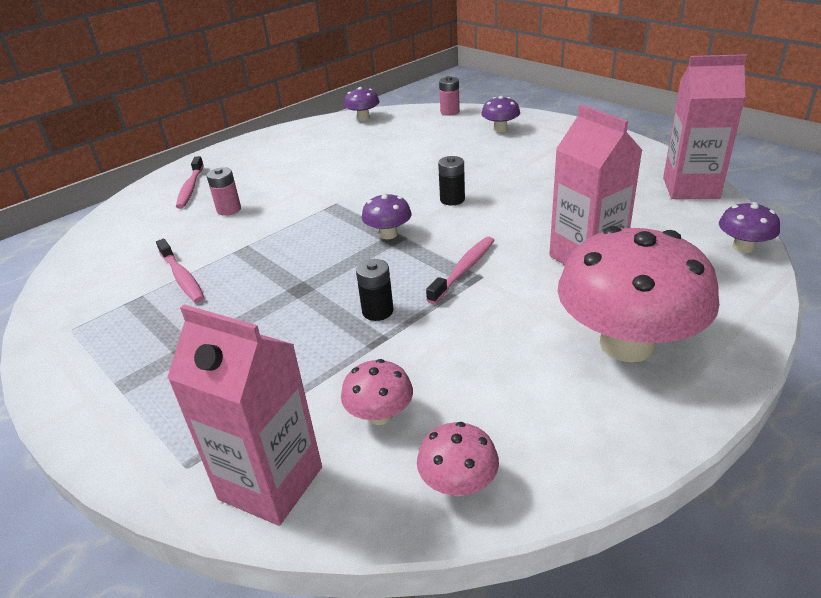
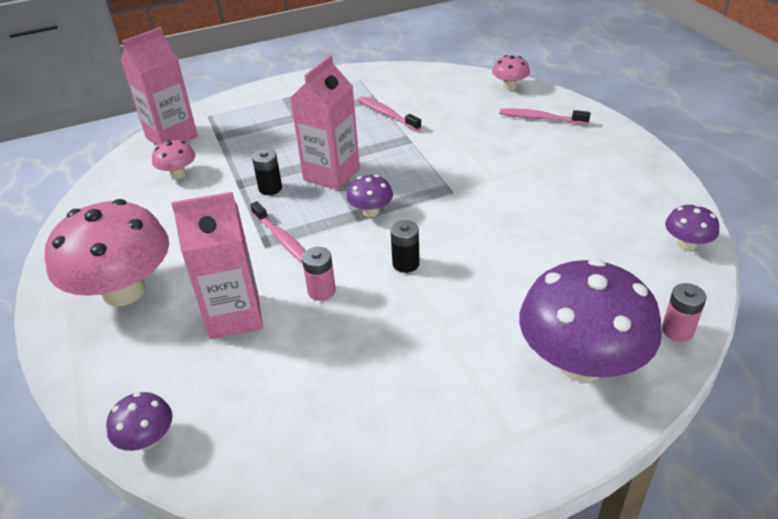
camera: 110 degrees right, 5 degrees up
pink toothbrush [156,239,204,303] -> pink toothbrush turned 60 degrees clockwise [358,96,422,131]
pink battery [207,167,241,216] -> pink battery moved to [302,247,336,301]
pink mushroom [417,422,499,496] -> pink mushroom moved to [492,55,530,90]
purple mushroom [481,96,520,132] -> purple mushroom [519,259,662,382], size x2.23
pink carton [663,54,747,199] -> pink carton moved to [291,55,360,190]

